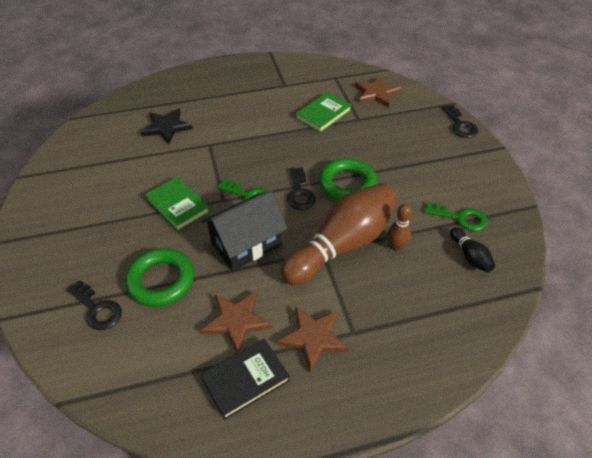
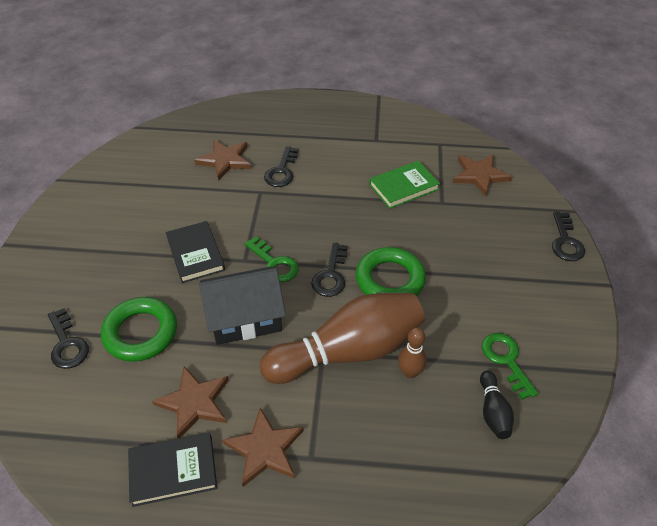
camera: 20 degrees right, 0 degrees up
black star [141,108,193,144] -> brown star [195,139,251,181]
green book [145,177,210,232] -> black book [166,221,225,283]
green key [424,202,488,231] -> green key turned 150 degrees counterclockwise [482,333,538,400]
none -> black key [264,146,299,187]

